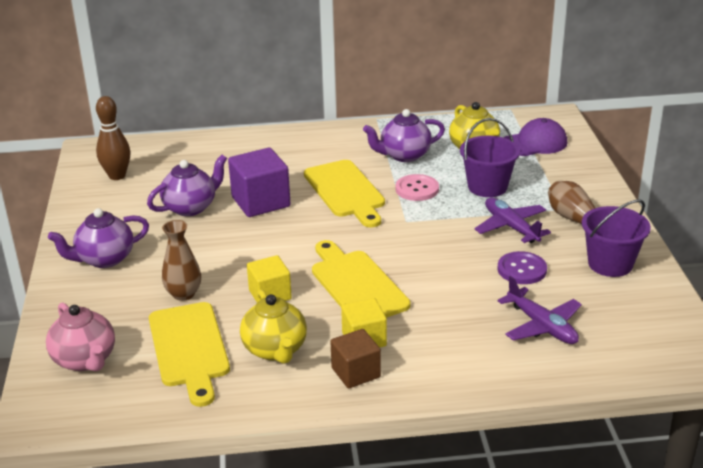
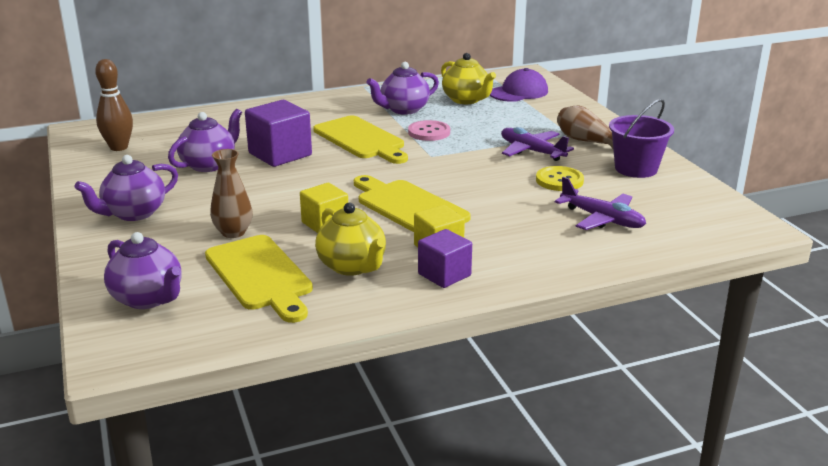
camera: 15 degrees left, 5 degrees down
pink teapot [46,303,115,371] -> purple teapot [104,232,182,309]
brown cube [330,329,381,388] -> purple cube [418,229,472,288]
purple bucket [460,118,520,197] -> none
purple button [498,251,547,284] -> yellow button [536,166,584,191]

